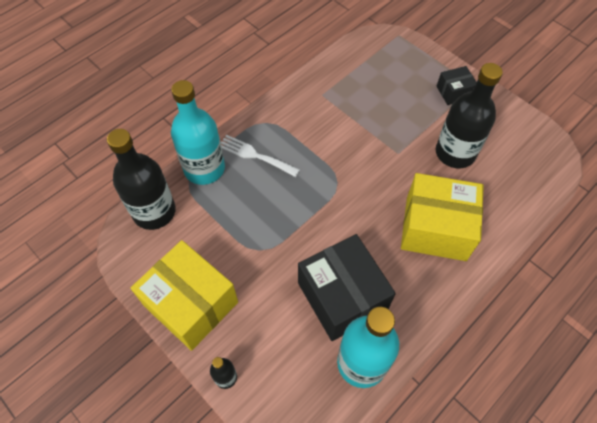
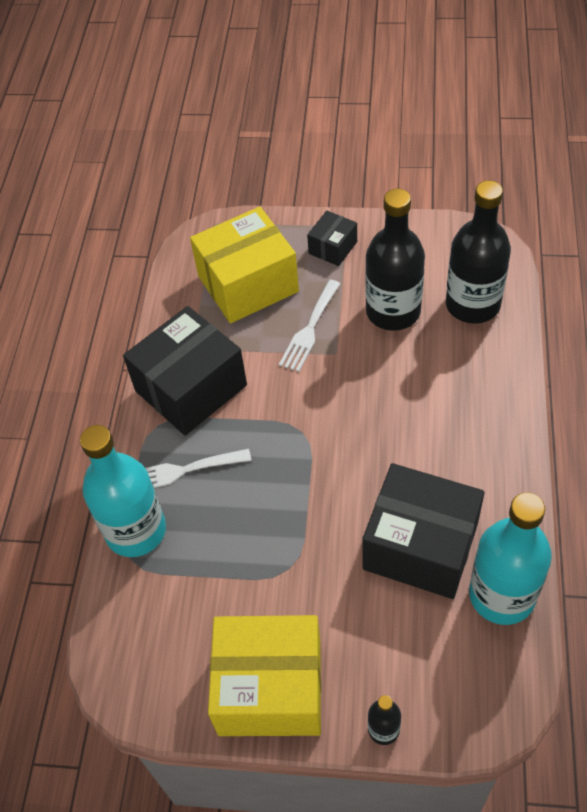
camera: 35 degrees left, 5 degrees down
black bottle [107,129,176,230] -> black bottle moved to [446,180,511,324]
yellow box [401,173,484,261] -> yellow box moved to [190,207,299,323]
none -> black box [123,306,247,436]
none -> white fork [279,280,340,372]

